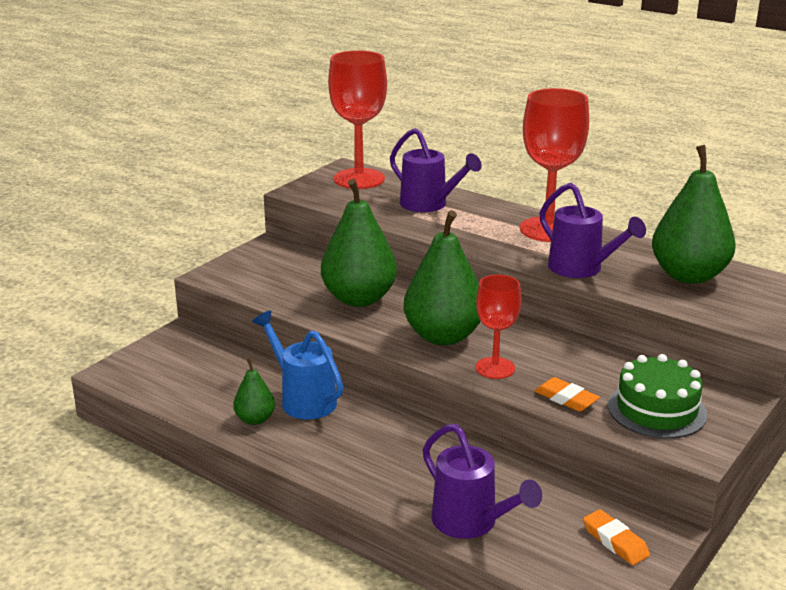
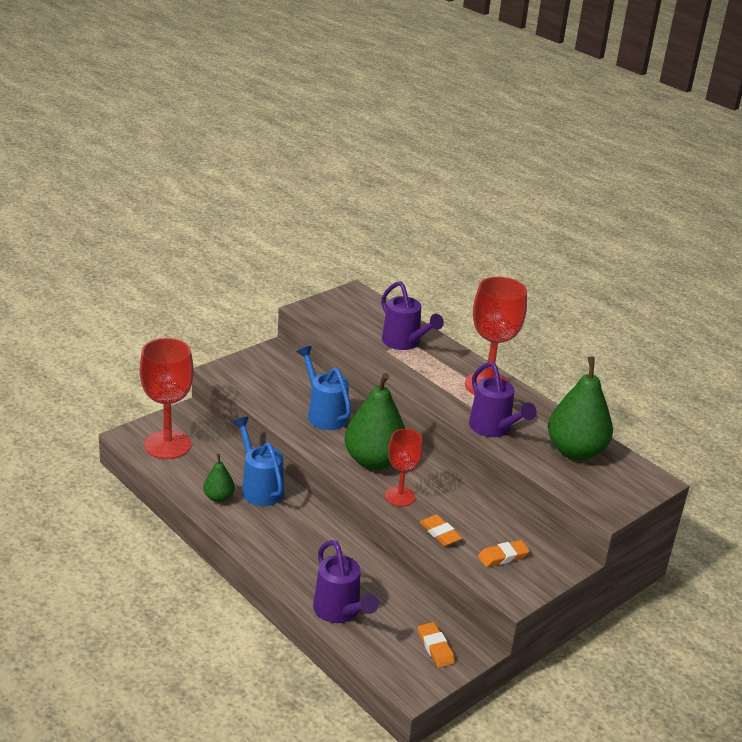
camera: 10 degrees right, 5 degrees up
green pear [321,179,397,307] -> blue watering can [297,346,351,430]
red goblet [328,50,387,189] -> red goblet moved to [140,338,194,459]
green cake [608,354,707,439] -> orange eraser [478,540,530,567]

